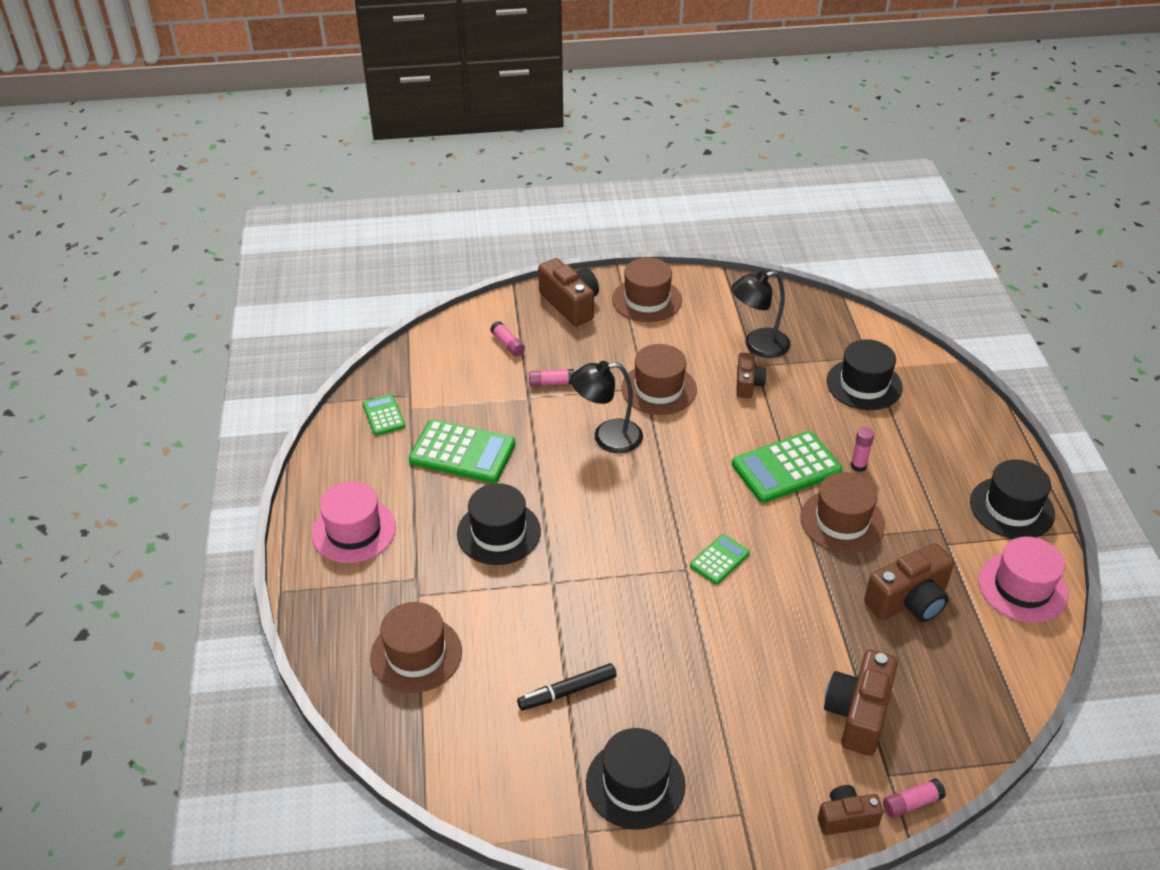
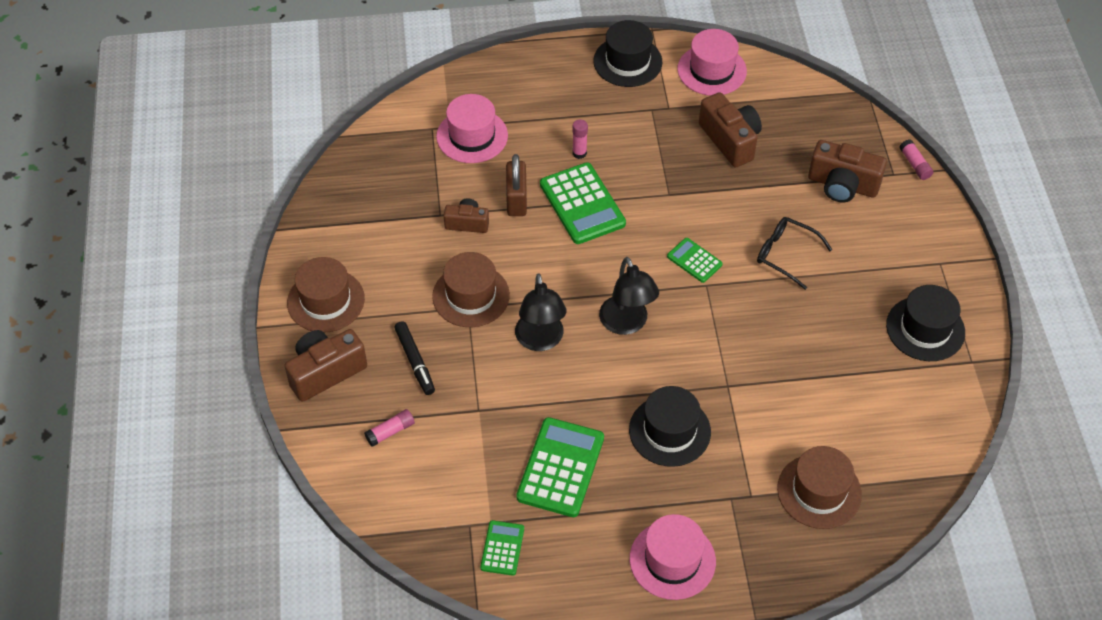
camera: 90 degrees left, 10 degrees up
green calculator [363,394,405,435] -> green calculator turned 120 degrees clockwise [480,520,524,576]
black marker [517,663,617,710] -> black marker moved to [394,321,435,395]
pink glue stick [529,369,574,387] -> none
black lamp [731,270,791,358] -> black lamp moved to [599,257,659,335]
brown hat [800,472,885,553] -> none
brown camera [818,785,883,835] -> none
black hat [826,339,903,410] -> pink hat [436,94,508,163]
none -> brown padlock [506,154,527,216]
none -> black glasses [757,217,832,290]

